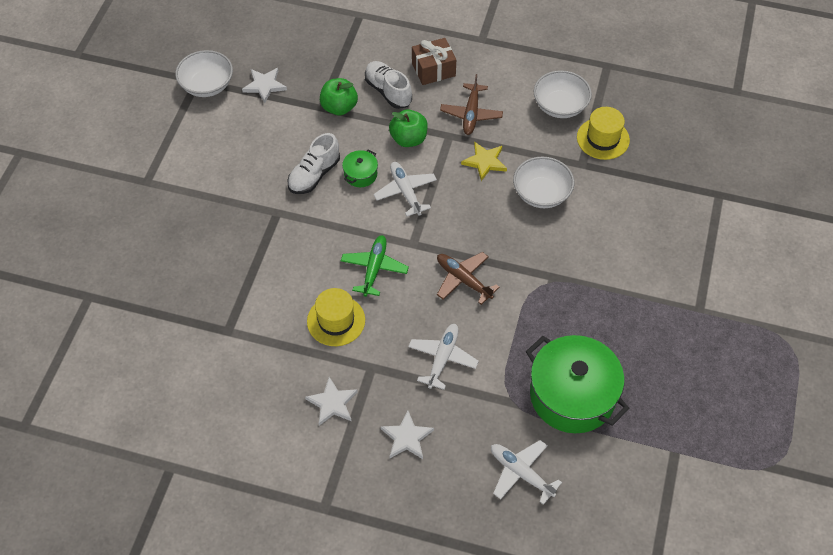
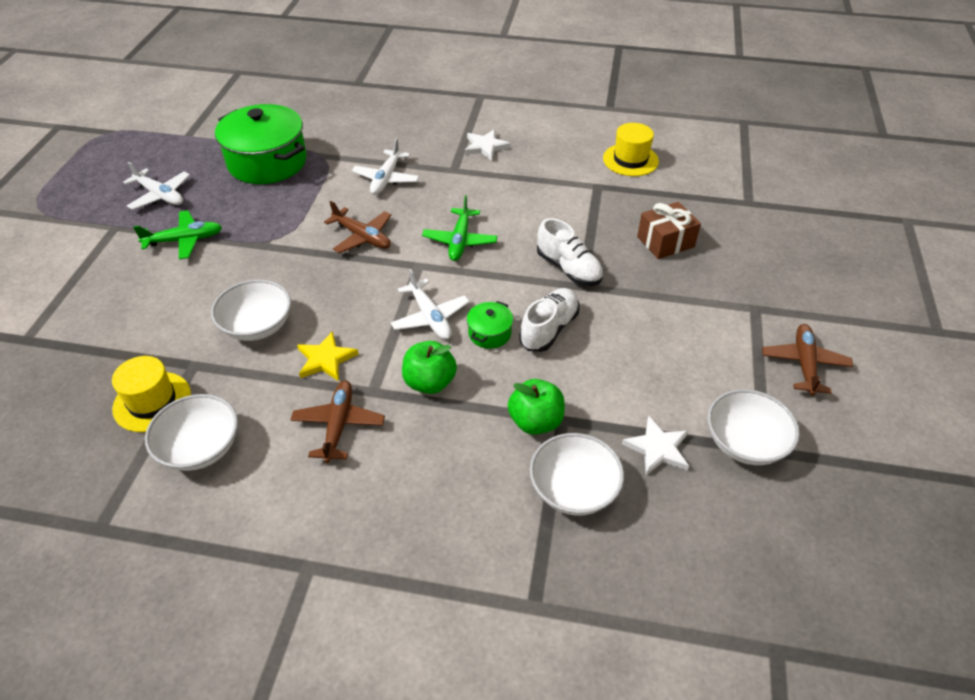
camera: 175 degrees right, 10 degrees down
yellow hat [307,288,365,346] -> yellow hat moved to [603,123,659,176]
white shoe [365,61,412,109] -> white shoe moved to [537,218,603,286]
white star [381,410,434,459] -> none
brown gift [412,38,456,85] -> brown gift moved to [637,202,701,259]
white plane [491,440,562,505] -> white plane moved to [123,162,190,210]
none -> green plane [133,210,222,259]
none -> white bowl [530,433,624,516]
none -> brown plane [762,324,853,396]

